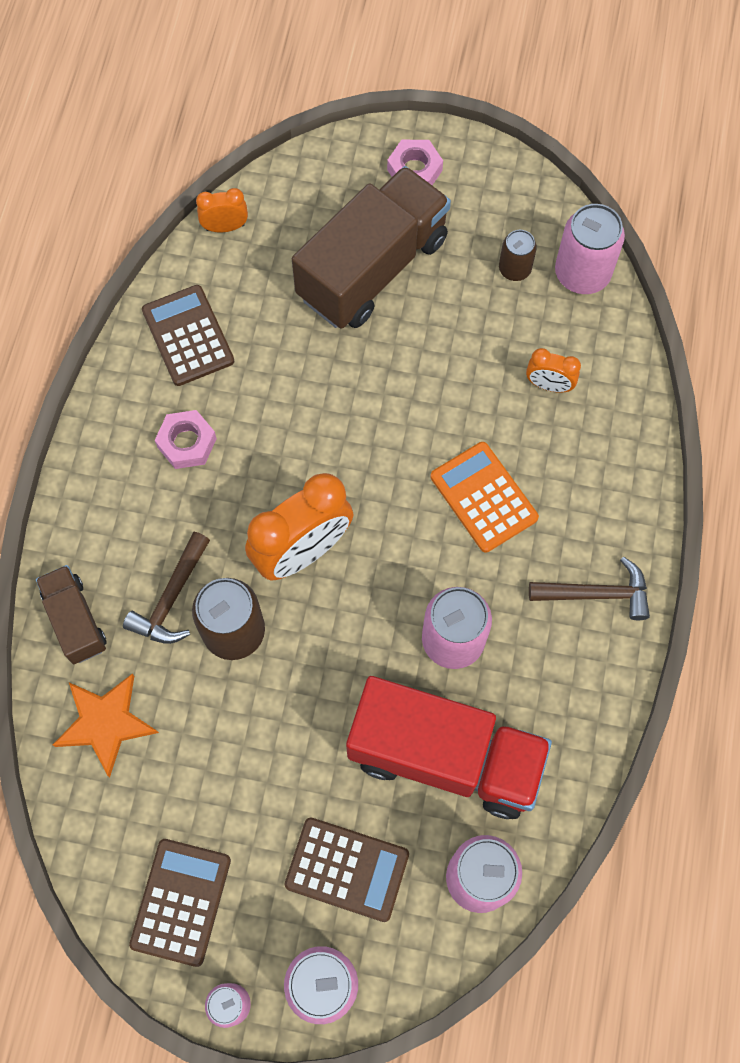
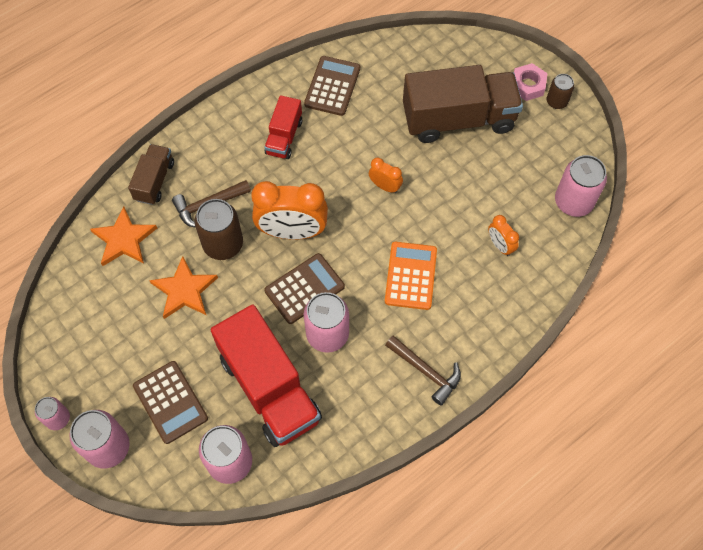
camera: 40 degrees right, 5 degrees down
brown calculator [129,839,231,967] -> brown calculator moved to [264,253,345,324]
pink nut [155,410,217,469] -> red truck [264,95,302,159]
orange clock [196,188,248,233] -> orange clock moved to [369,158,403,193]
brown can [499,230,537,281] -> brown can moved to [547,74,574,109]
none -> orange star [149,256,218,319]

